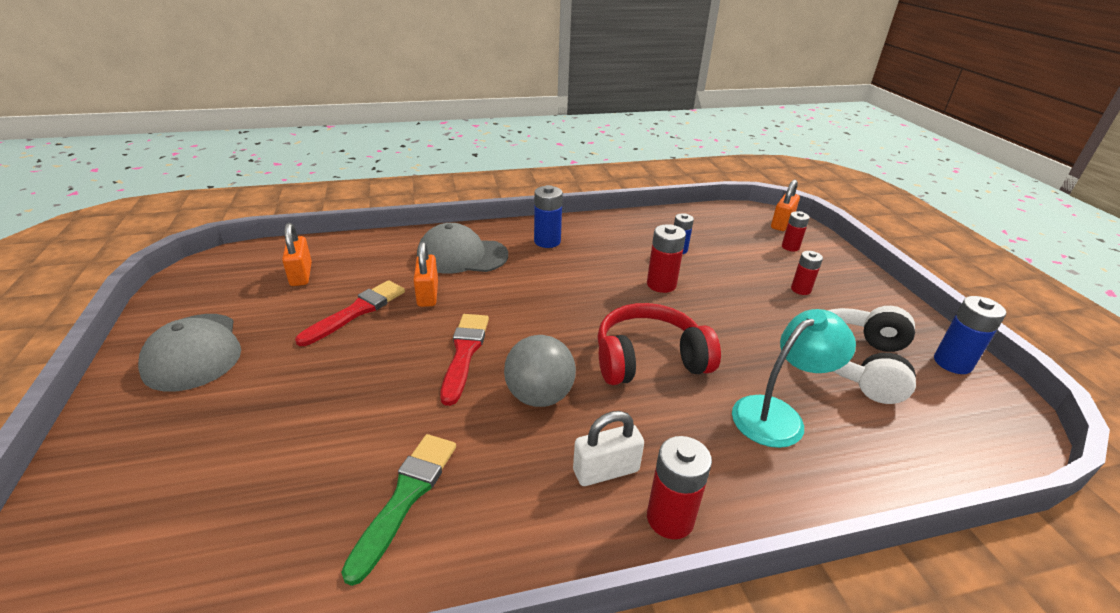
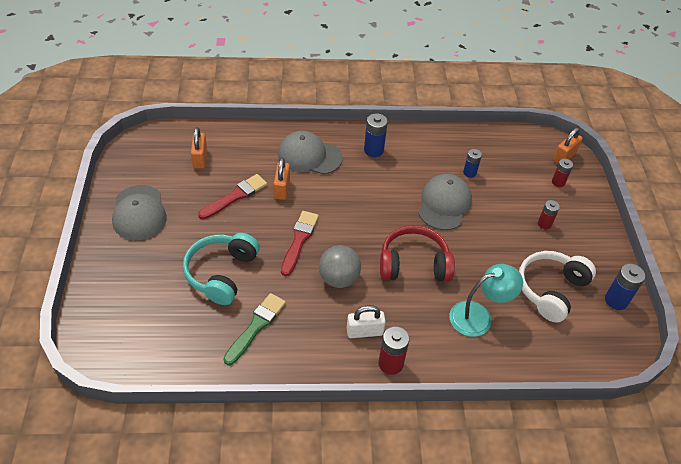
camera: 10 degrees right, 15 degrees up
red battery [647,224,686,293] -> grey cap [418,174,472,230]
none -> turquoise headphones [183,233,260,305]

